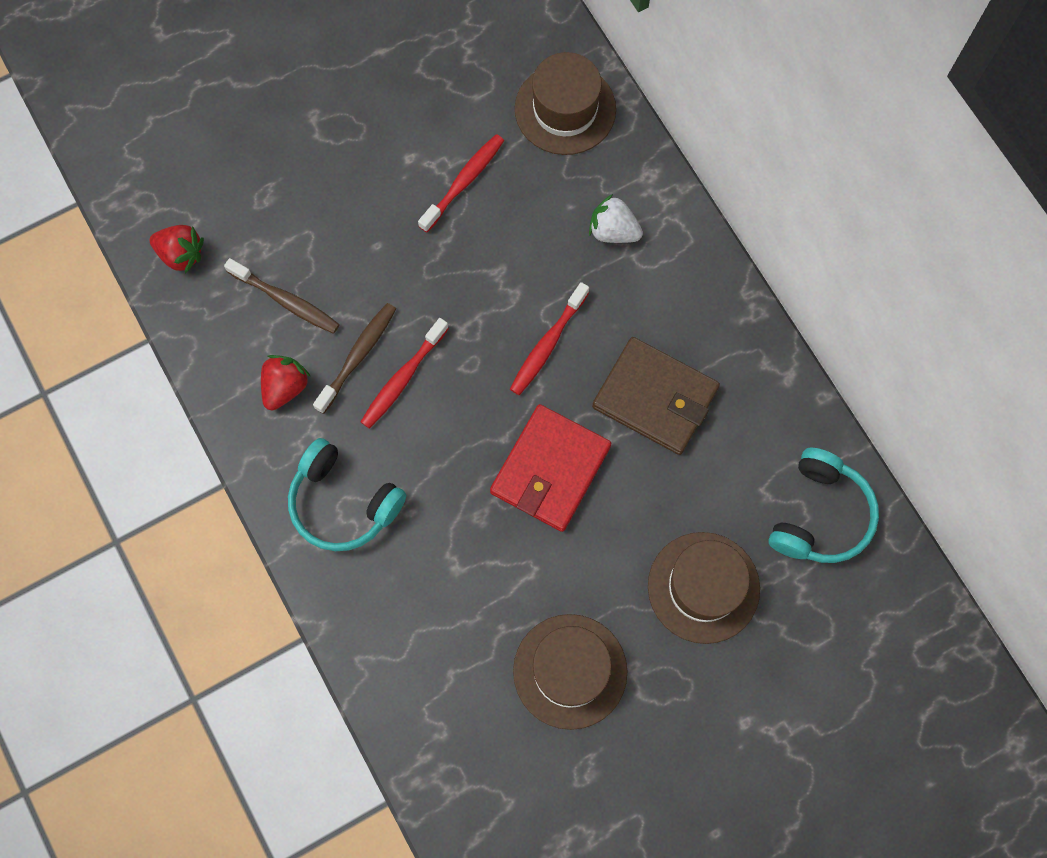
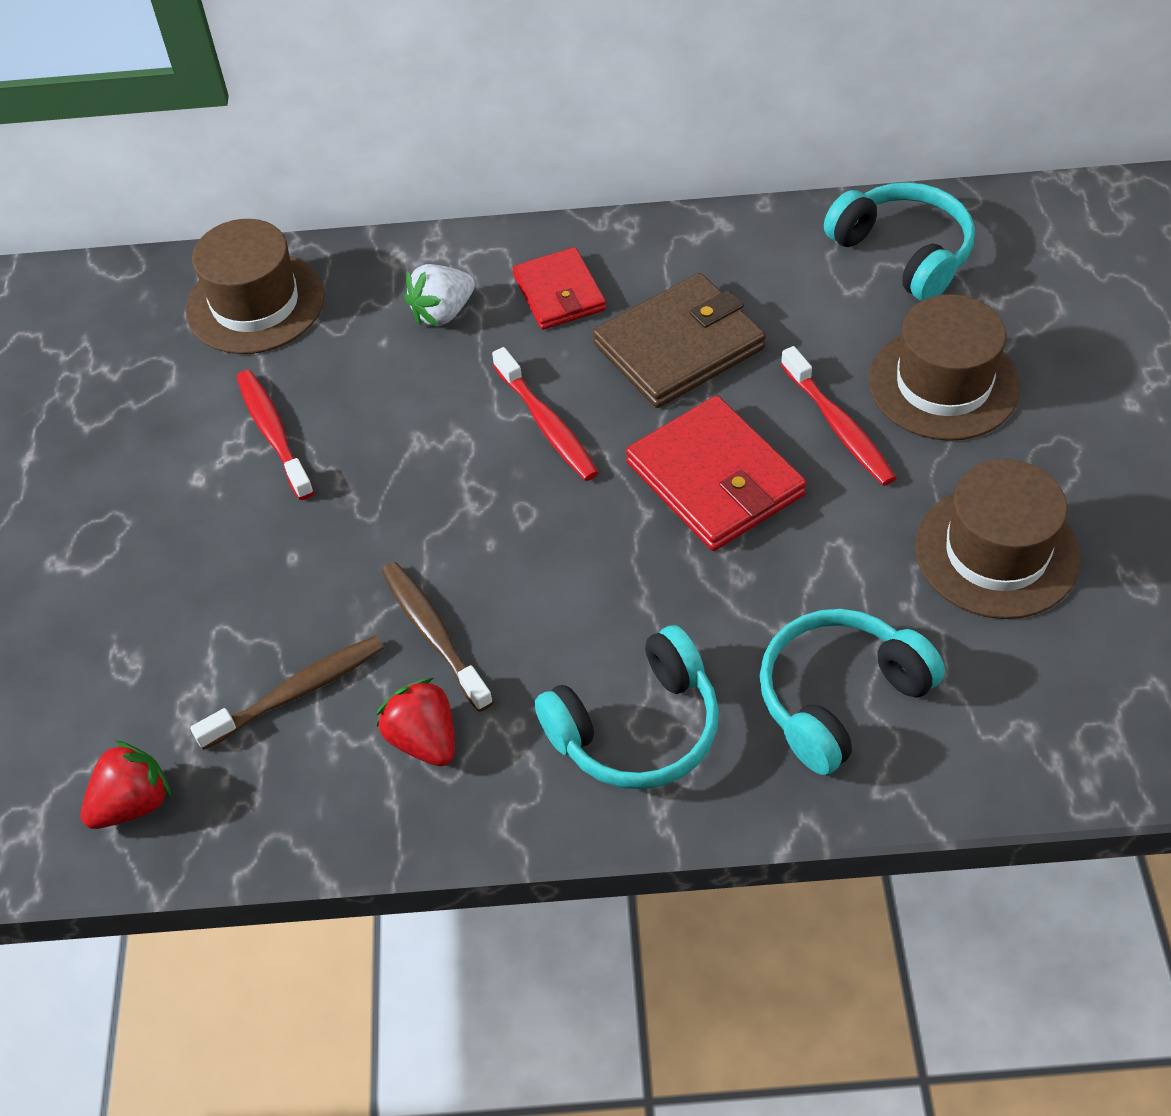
camera: 60 degrees left, 20 degrees down
red toothbrush [361,318,449,429] -> red toothbrush moved to [781,346,896,486]
none -> red wallet [513,247,606,330]
none -> turquoise headphones [759,609,945,775]

